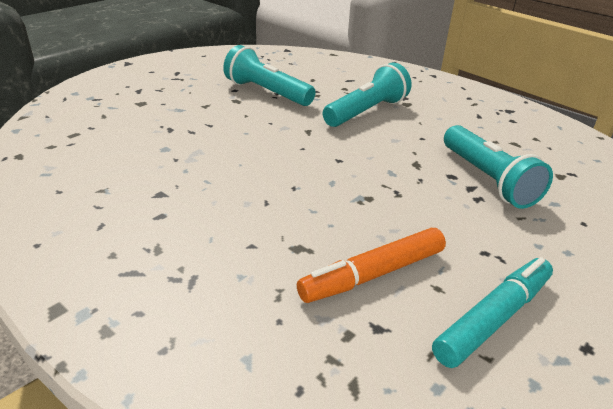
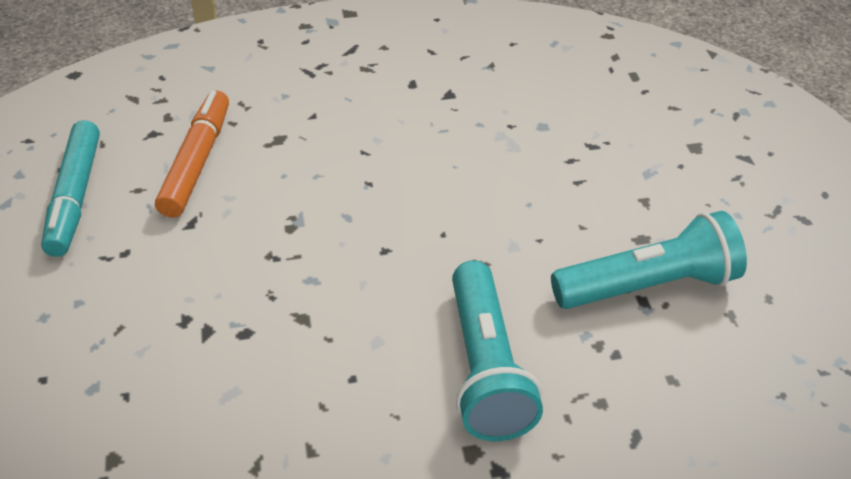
camera: 130 degrees right, 10 degrees up
turquoise flashlight [444,125,553,209] -> none

